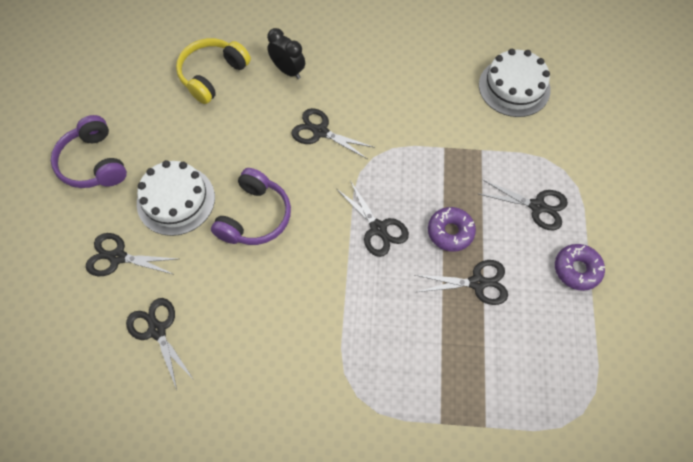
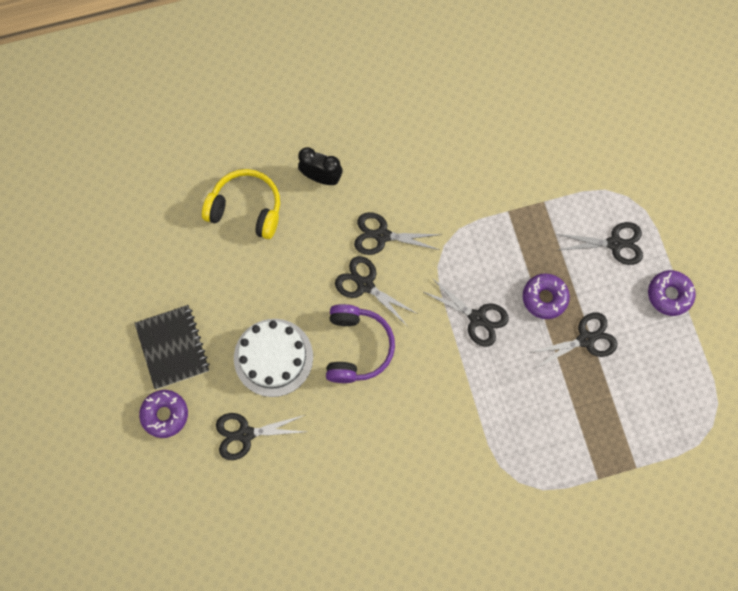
camera: 20 degrees left, 10 degrees up
purple headphones [51,115,127,188] -> black notebook [135,305,210,389]
black scissors [126,298,194,390] -> black scissors moved to [335,256,418,326]
yellow headphones [176,38,251,104] -> yellow headphones turned 90 degrees clockwise [202,169,280,239]
white cake [479,49,551,117] -> none
none -> purple donut [139,390,188,438]

